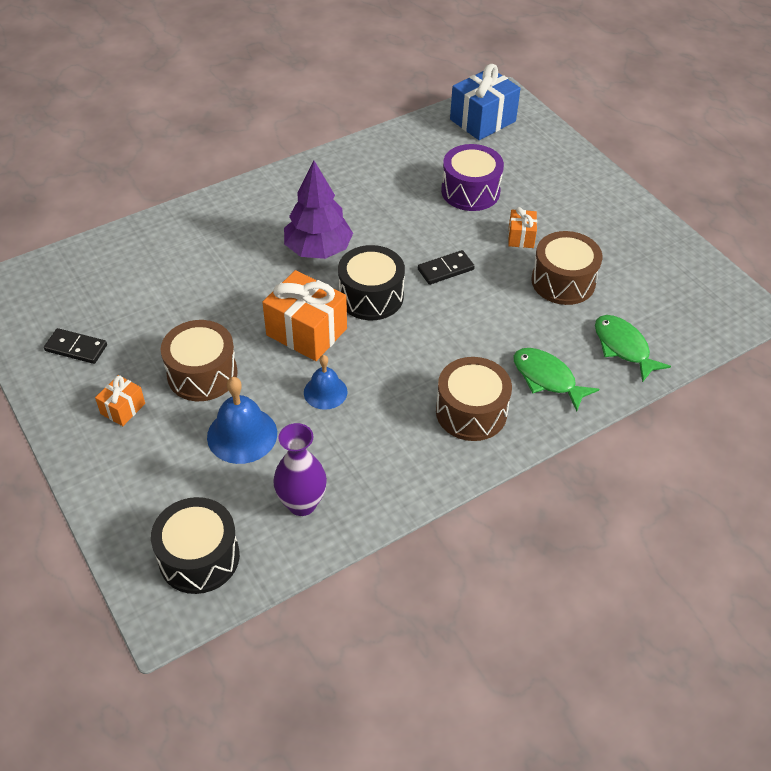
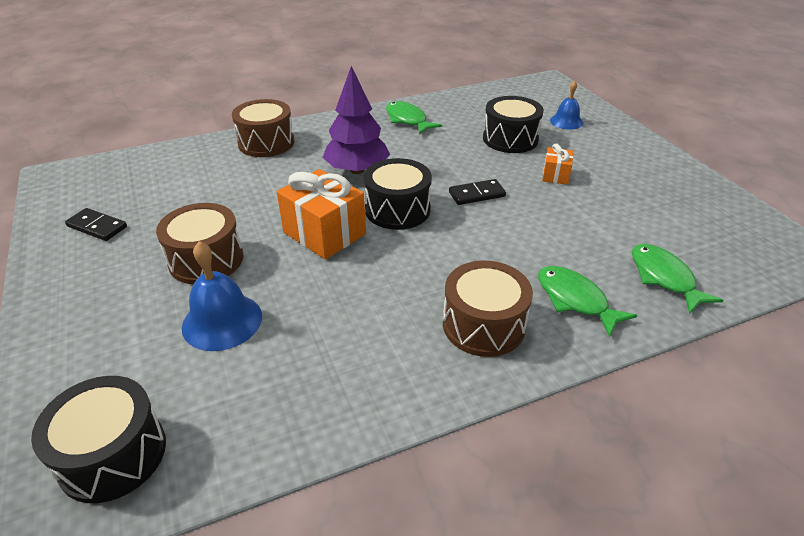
camera: 10 degrees right, 10 degrees down
orange gift [95,375,145,426] -> none
purple vase [273,423,327,516] -> none
blue bell [304,355,347,410] -> blue bell moved to [550,81,583,130]
purple drum [441,144,504,211] -> black drum [483,96,544,153]
blue gift [450,64,521,140] -> none
brown drum [531,231,602,305] -> brown drum moved to [232,99,294,157]
none -> green fish [386,101,442,135]

